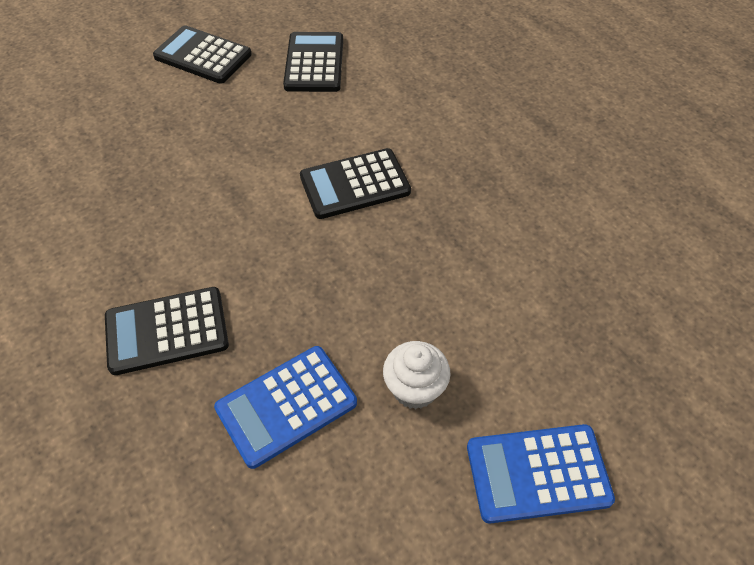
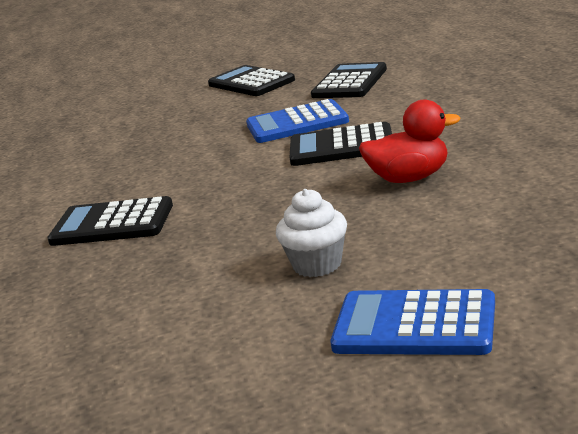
camera: 25 degrees right, 30 degrees down
blue calculator [214,346,357,469] -> blue calculator moved to [246,99,349,143]
none -> red duck [359,99,461,183]

